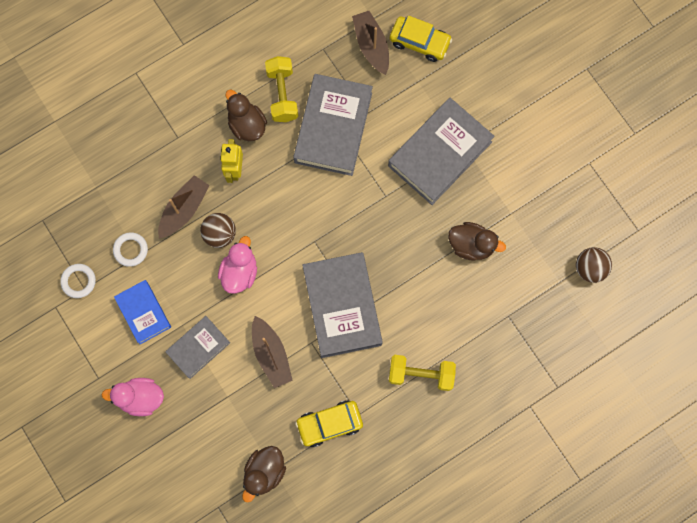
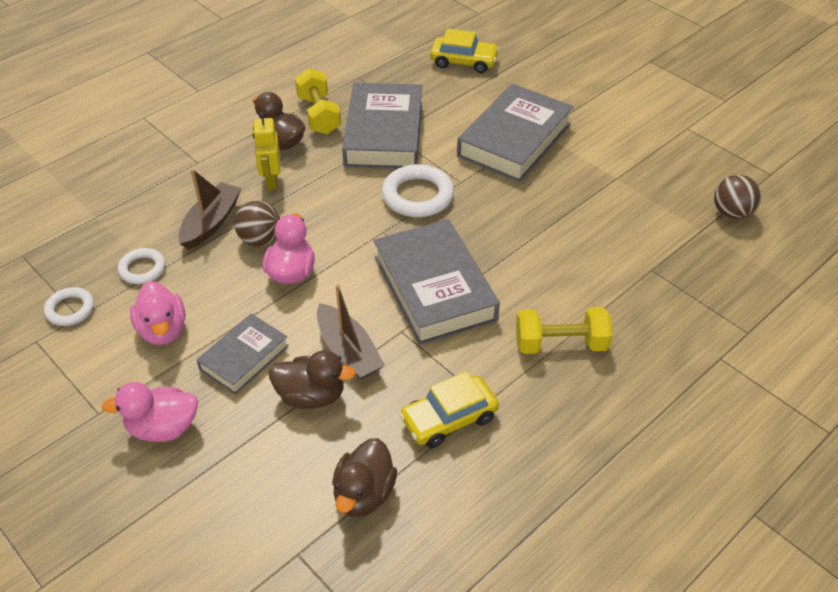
camera: 10 degrees left, 30 degrees down
blue book [114,280,171,344] -> pink duck [130,281,185,345]
brown boat [352,11,389,75] -> none
brown duck [448,222,506,260] -> brown duck moved to [269,350,356,409]
none -> white ring [382,164,454,217]

